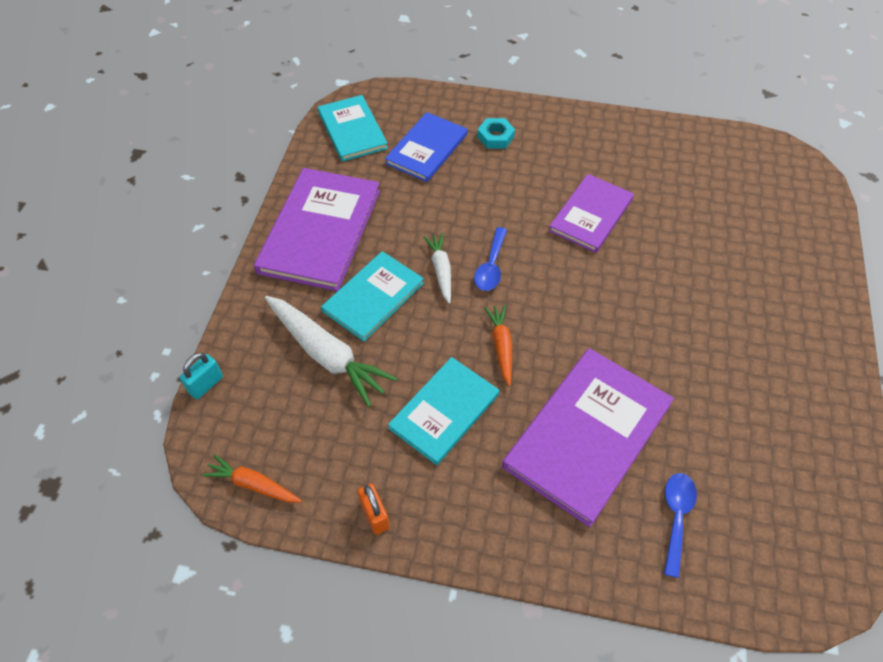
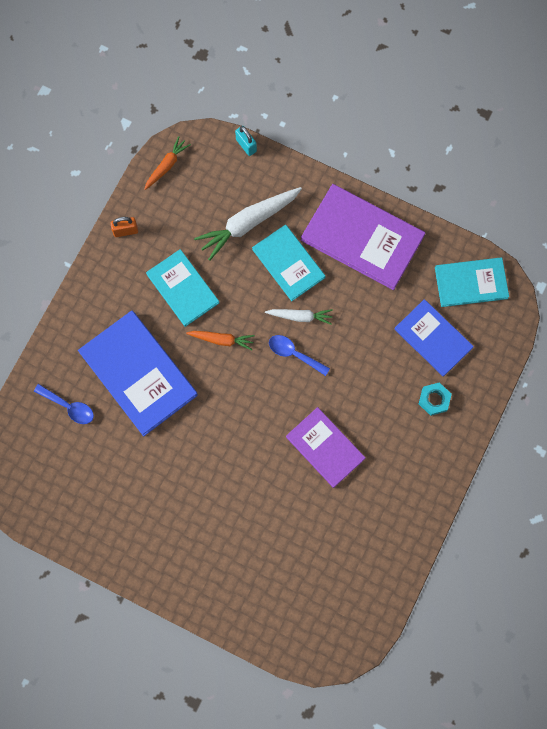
camera: 105 degrees right, 20 degrees up
purple book [502,348,674,527] -> blue book [78,311,198,436]

